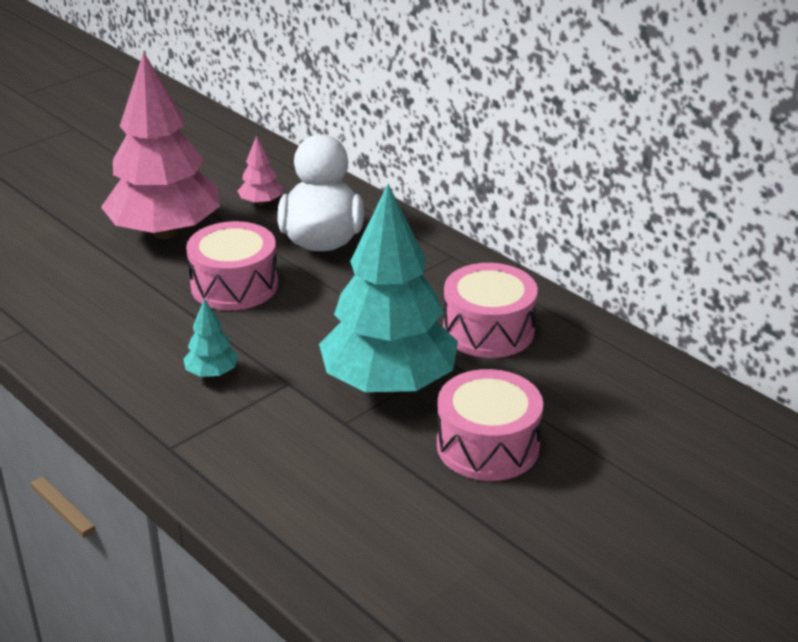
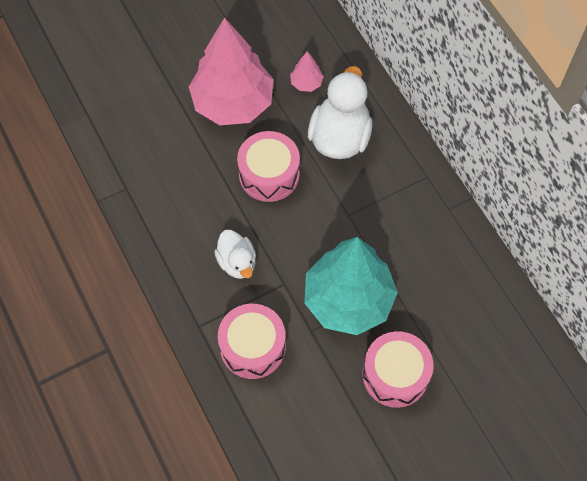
camera: 15 degrees right, 30 degrees up
turquoise tree [183,299,239,377] -> white duck [214,230,256,279]
pink drum [443,263,538,358] -> pink drum moved to [218,304,286,379]

